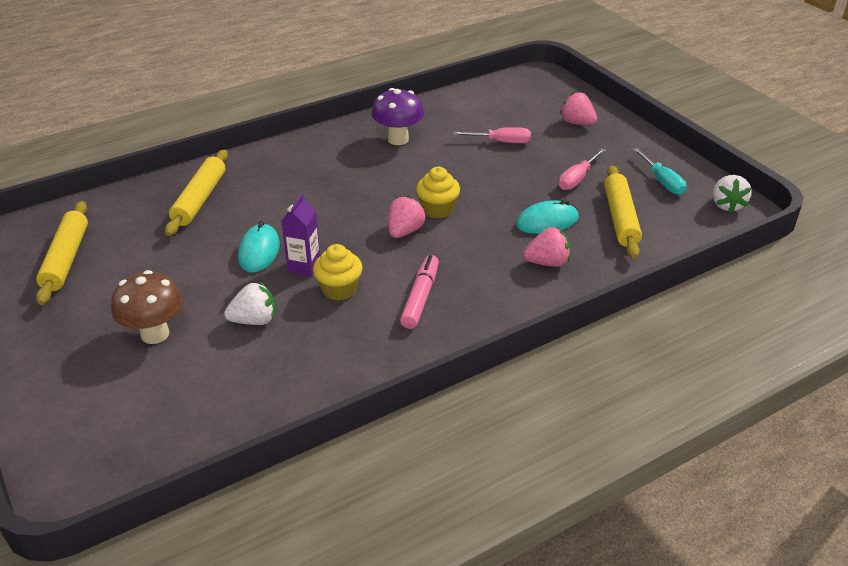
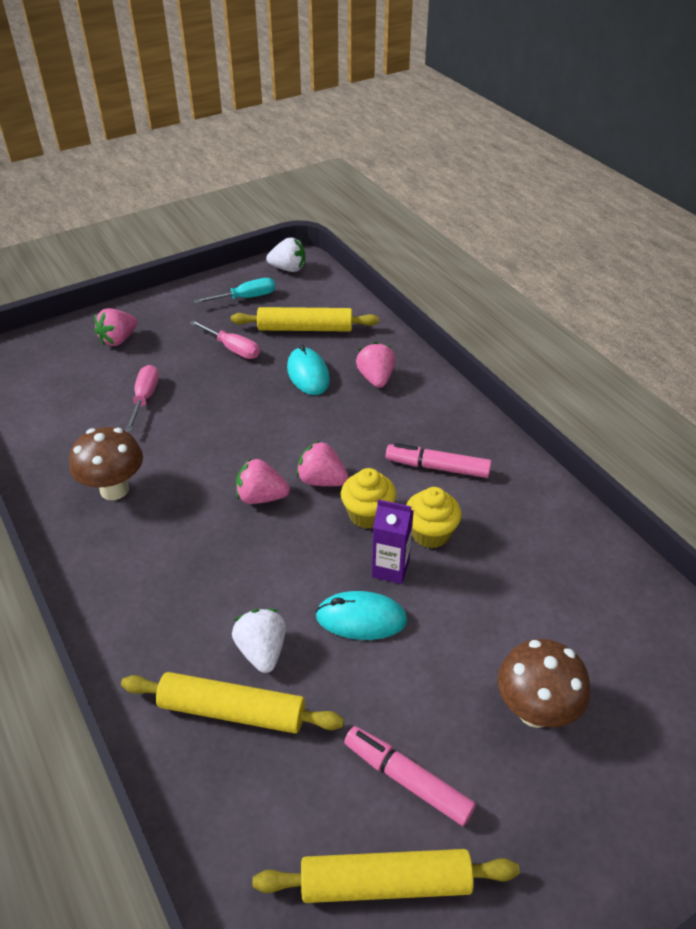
camera: 90 degrees left, 5 degrees up
white strawberry [224,282,275,325] -> white strawberry moved to [232,609,286,673]
purple mushroom [371,88,424,145] -> brown mushroom [69,427,143,500]
yellow cupcake [416,167,460,218] -> yellow cupcake moved to [341,468,396,529]
none -> pink strawberry [236,458,290,504]
none -> pink marker [344,726,476,826]

